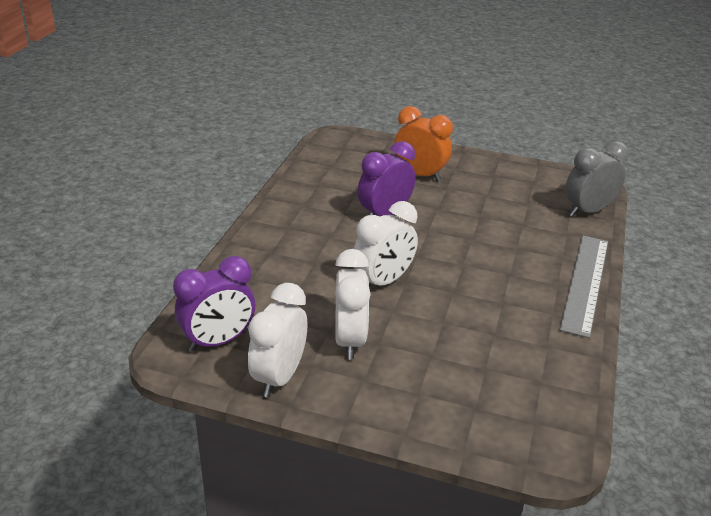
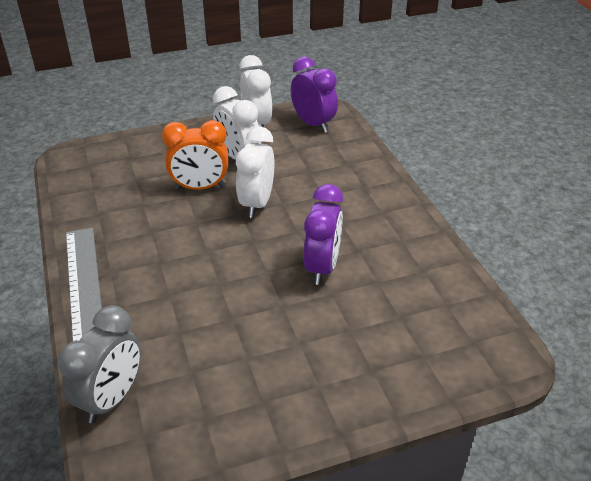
camera: 145 degrees right, 5 degrees up
purple clock [173,256,255,352] -> purple clock turned 120 degrees clockwise [290,56,338,133]
orange clock [394,106,453,182] -> orange clock moved to [162,120,228,190]

